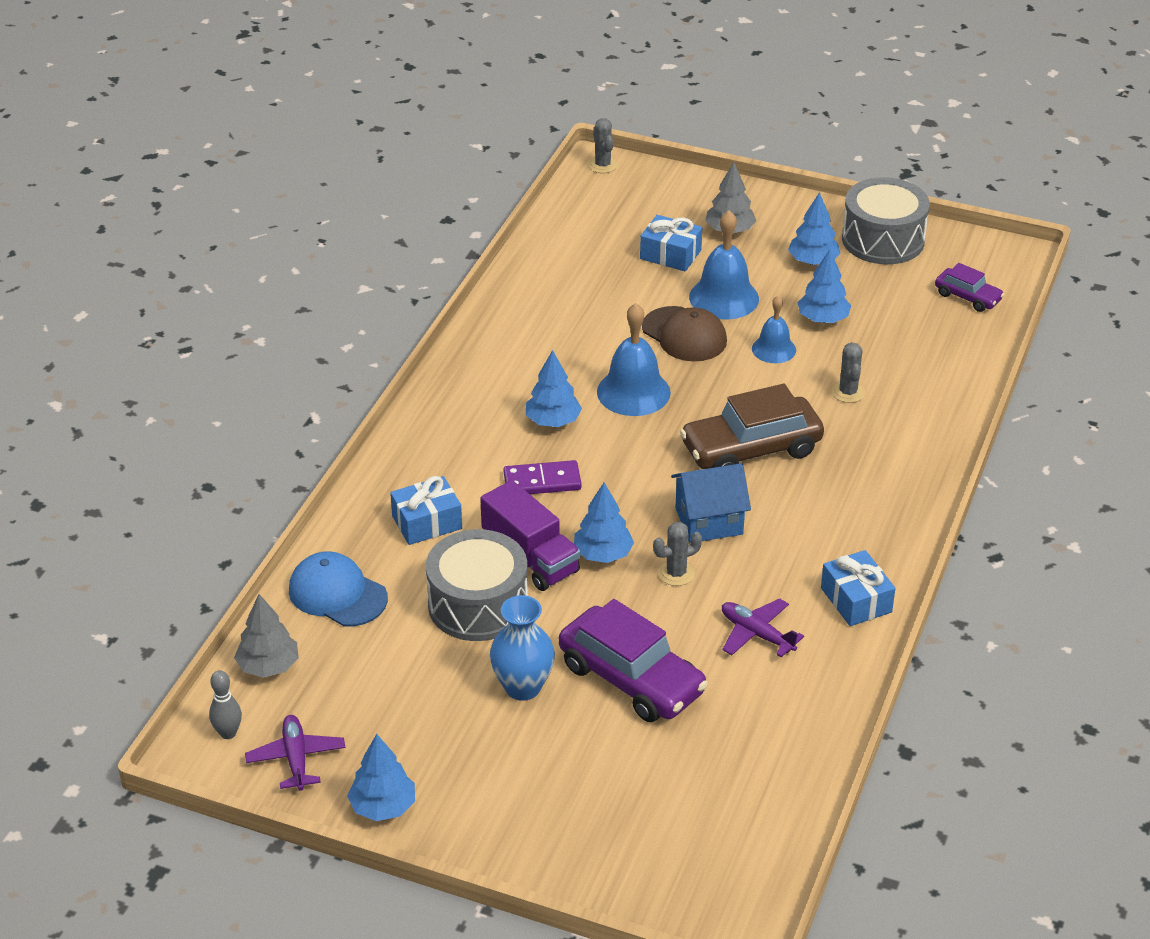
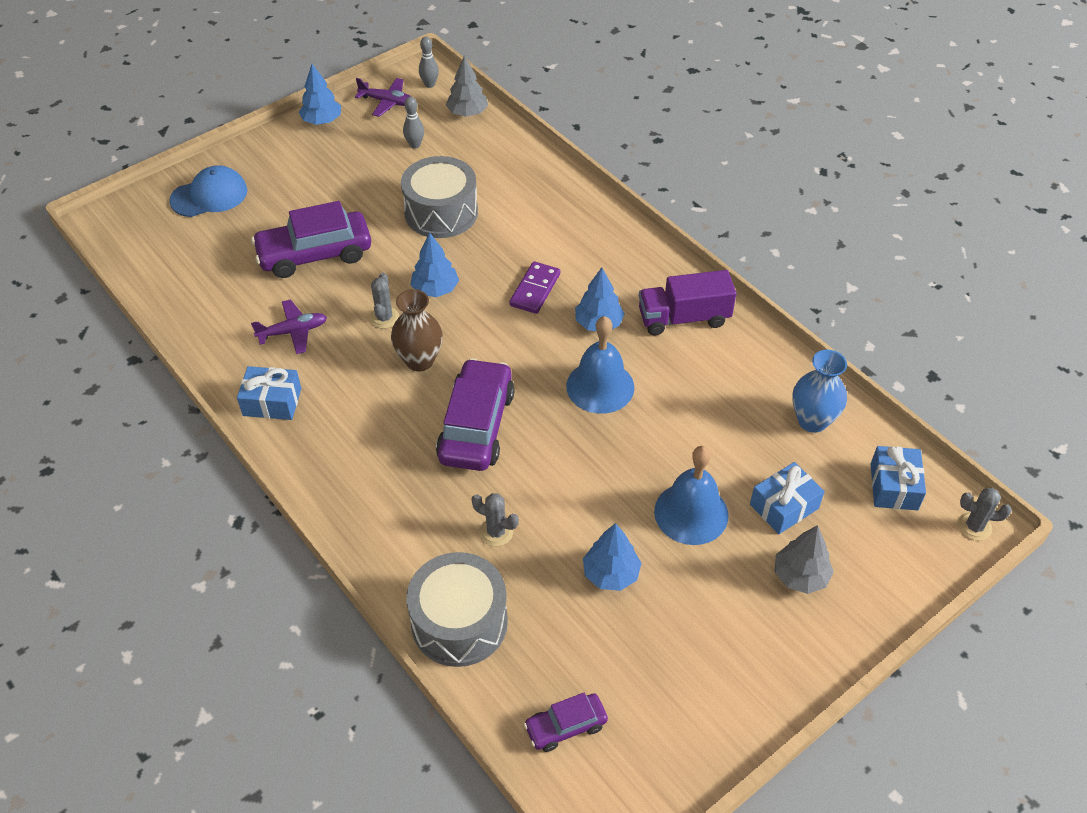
camera: 120 degrees right, 10 degrees up
blue cap [289,551,388,627] -> blue cap moved to [169,165,247,217]
blue gift [390,476,462,545] -> blue gift moved to [871,446,926,510]
purple truck [480,480,580,591] -> purple truck moved to [639,270,736,335]
blue vase [490,595,555,701] -> blue vase moved to [792,350,847,433]
brown cap [642,306,727,361] -> none
blue house [671,463,751,543] -> brown vase [391,289,443,371]
brown car [680,384,824,469] -> purple car [436,358,515,471]
blue bell [752,296,796,363] -> none
blue tree [788,192,840,265] -> none
grey drum [842,177,930,264] -> grey drum moved to [406,552,508,667]
none -> grey bowling pin [403,97,424,149]

